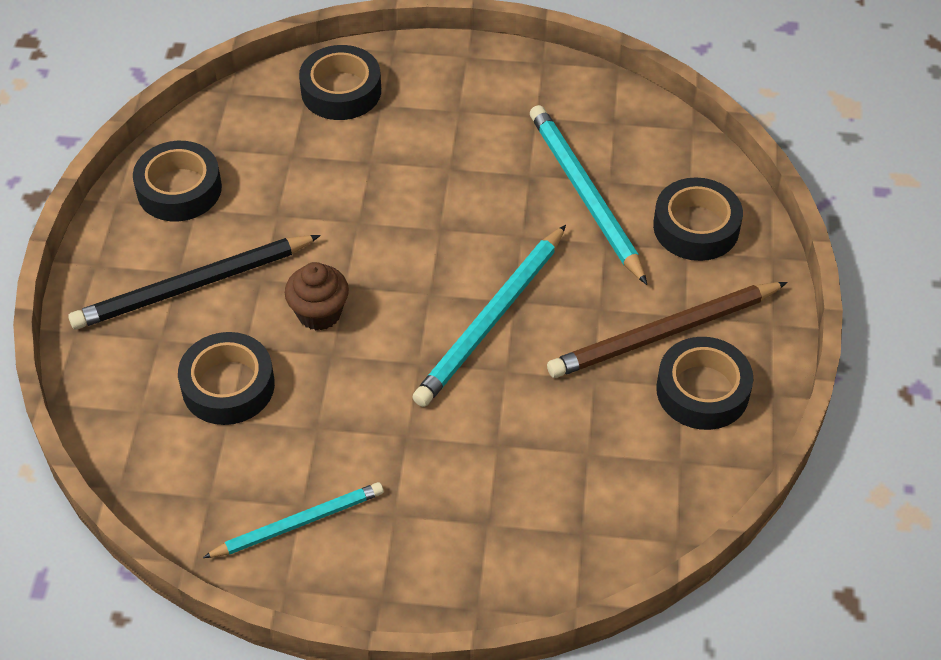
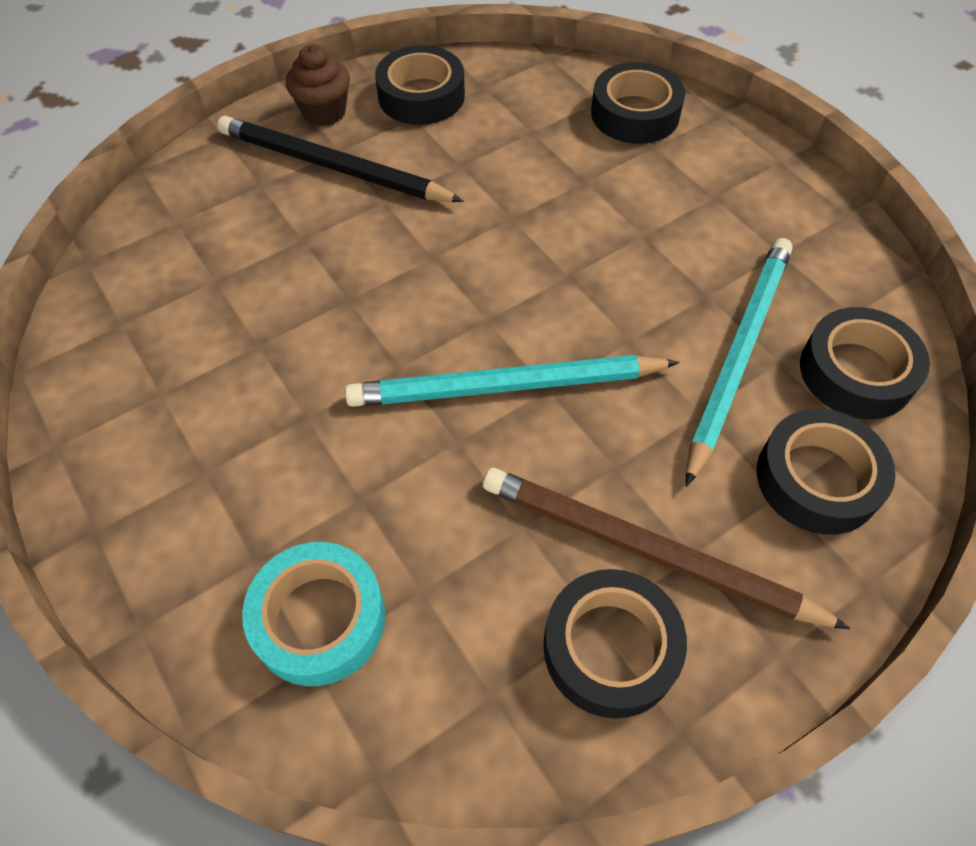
camera: 50 degrees right, 5 degrees up
black tape [178,332,275,425] -> black tape moved to [800,307,930,419]
turquoise pencil [203,482,384,558] -> none
brown cupcake [285,262,349,331] -> brown cupcake moved to [286,44,350,126]
none -> turquoise tape [242,542,385,686]

